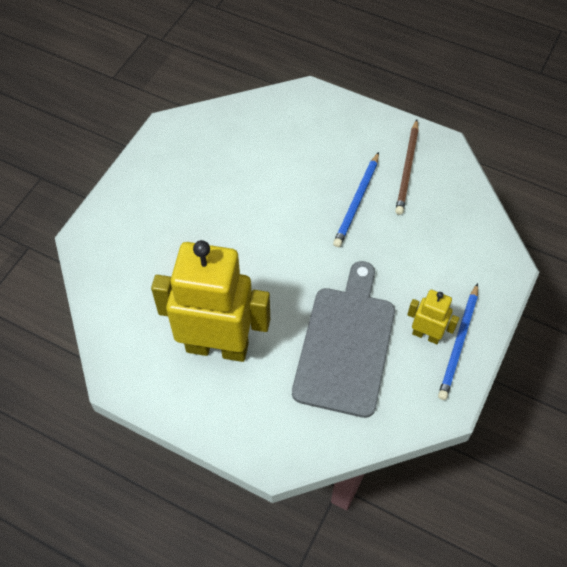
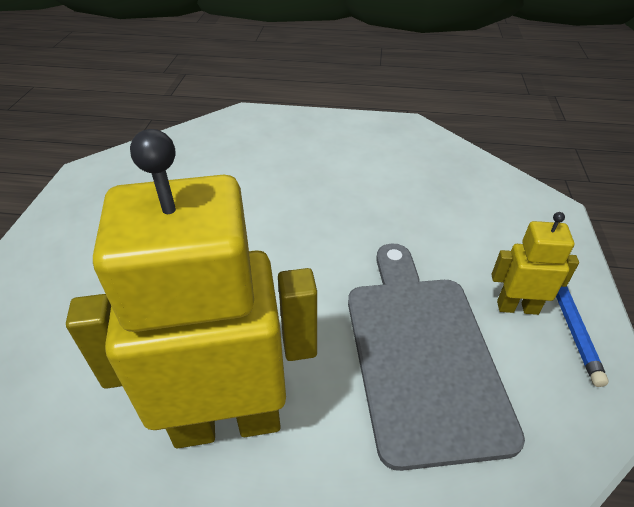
camera: 20 degrees left, 15 degrees down
blue pencil [333,152,379,247] -> none
brown pencil [395,120,419,215] -> none

